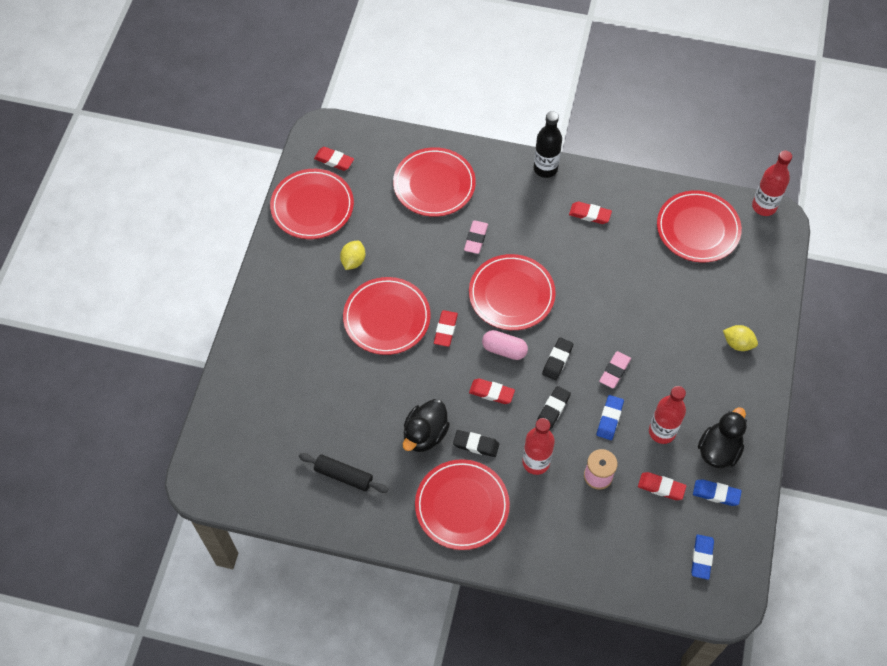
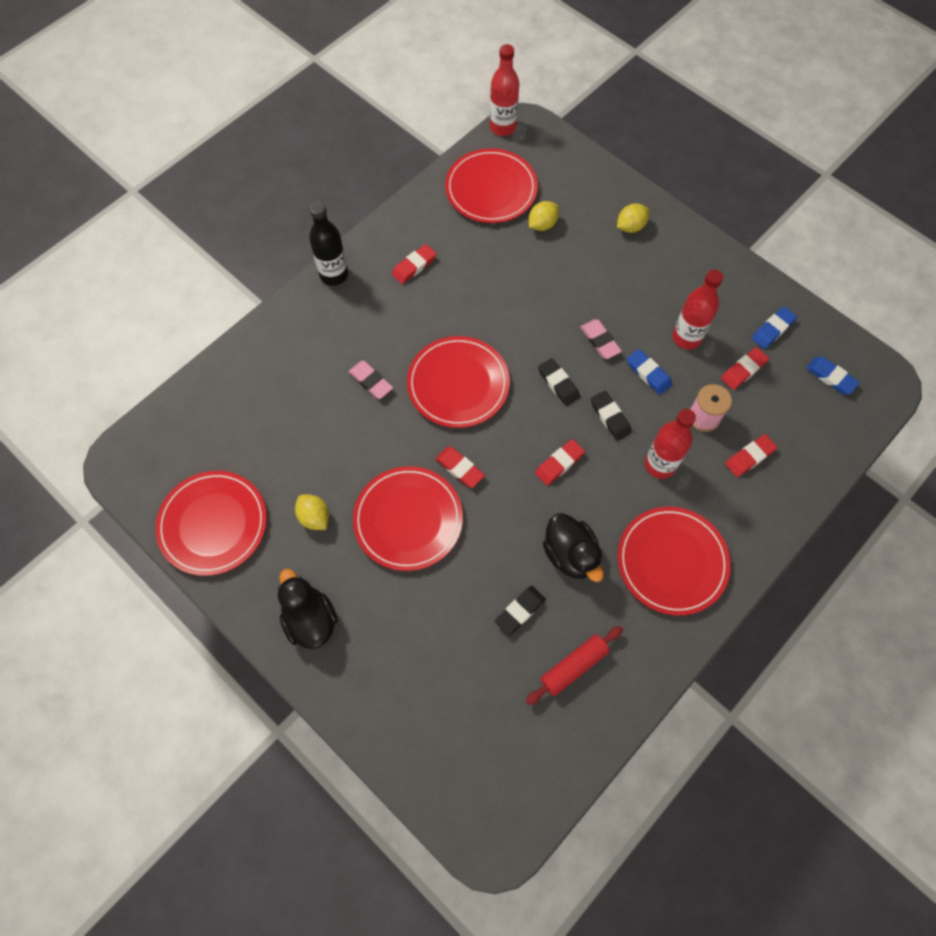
camera: 60 degrees left, 5 degrees up
black rolling pin [299,453,388,493] -> red rolling pin [526,626,623,705]
red eraser [314,147,354,171] -> red eraser moved to [725,434,777,477]
red plate [393,147,476,217] -> none
black eraser [453,430,499,457] -> black eraser moved to [495,586,546,636]
pink capsule [482,330,528,360] -> none
black duck [698,407,747,468] -> black duck moved to [278,569,338,649]
none -> yellow lemon [529,201,559,231]

